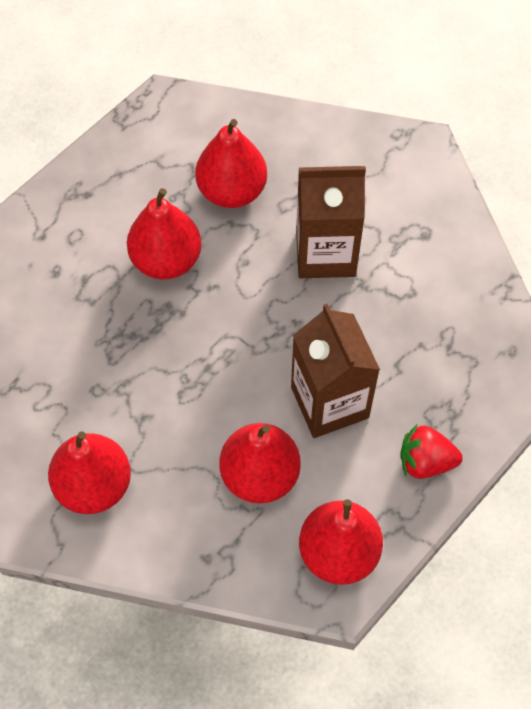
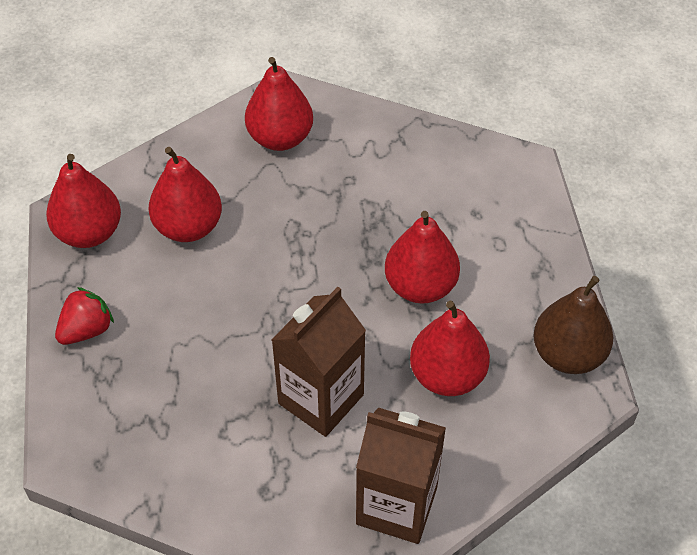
camera: 130 degrees right, 10 degrees down
brown carton [291,303,380,438] -> brown carton moved to [356,408,446,544]
none -> brown pear [533,276,613,374]

